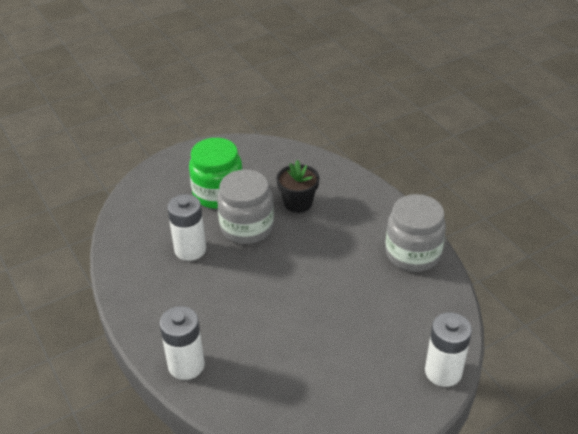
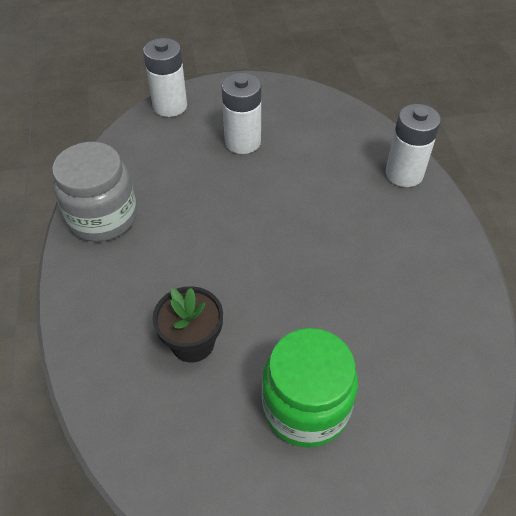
camera: 160 degrees left, 10 degrees up
white battery [167,194,206,261] -> white battery moved to [222,73,261,154]
grey jar [217,169,274,244] -> none

